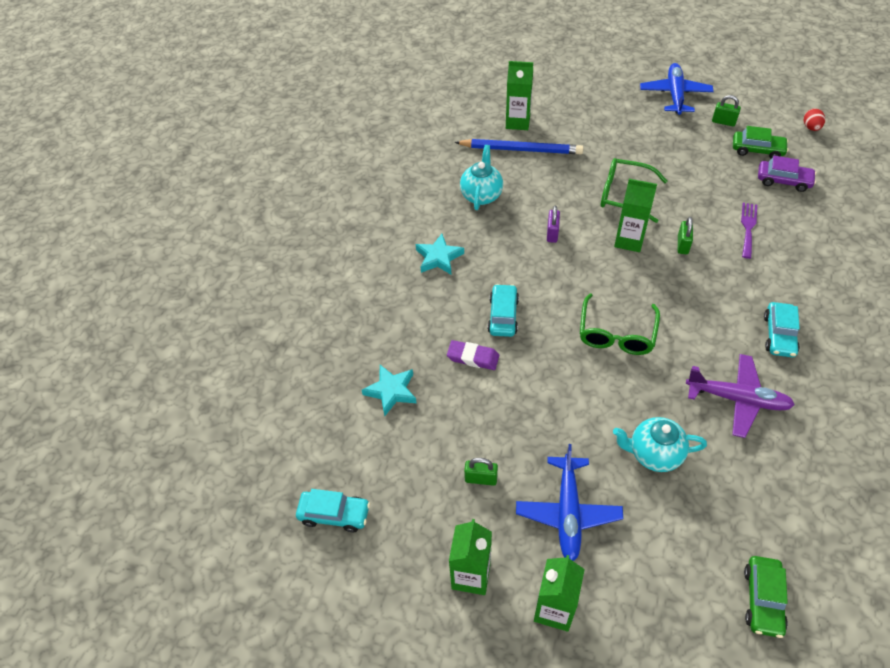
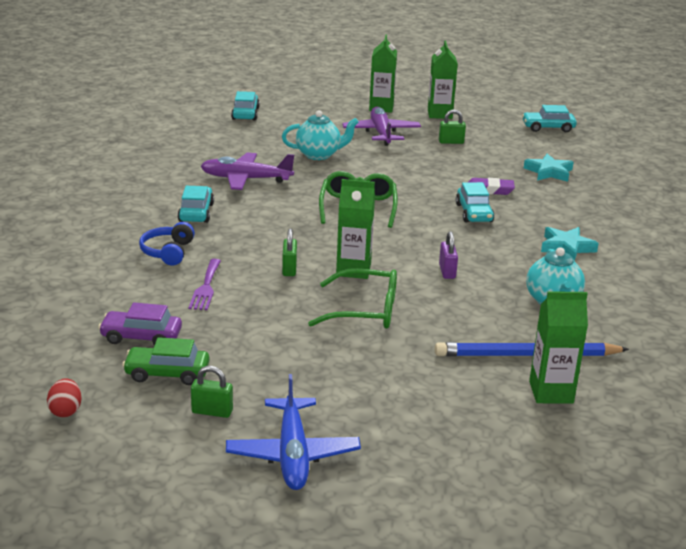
camera: 165 degrees right, 25 degrees down
blue plane [516,444,623,561] -> purple plane [342,107,421,146]
green car [744,556,788,638] -> turquoise car [231,91,260,121]
none -> blue headphones [139,222,195,266]

